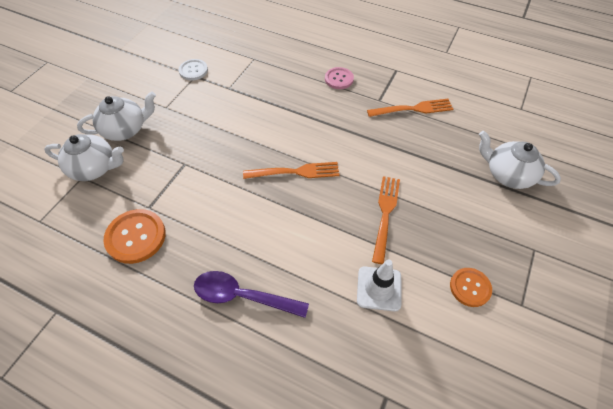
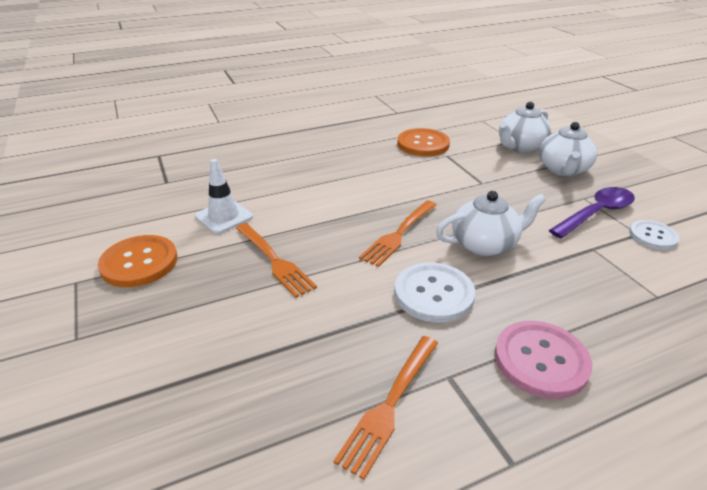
camera: 130 degrees right, 20 degrees down
purple spoon [194,271,309,318] -> purple spoon moved to [549,187,635,238]
pink button [325,67,354,89] -> pink button [495,321,592,399], size x1.56
orange button [450,268,492,307] -> orange button [98,235,178,287], size x1.56
white teapot [479,131,561,189] -> white teapot moved to [436,191,546,256]
none -> white button [394,263,475,323]

